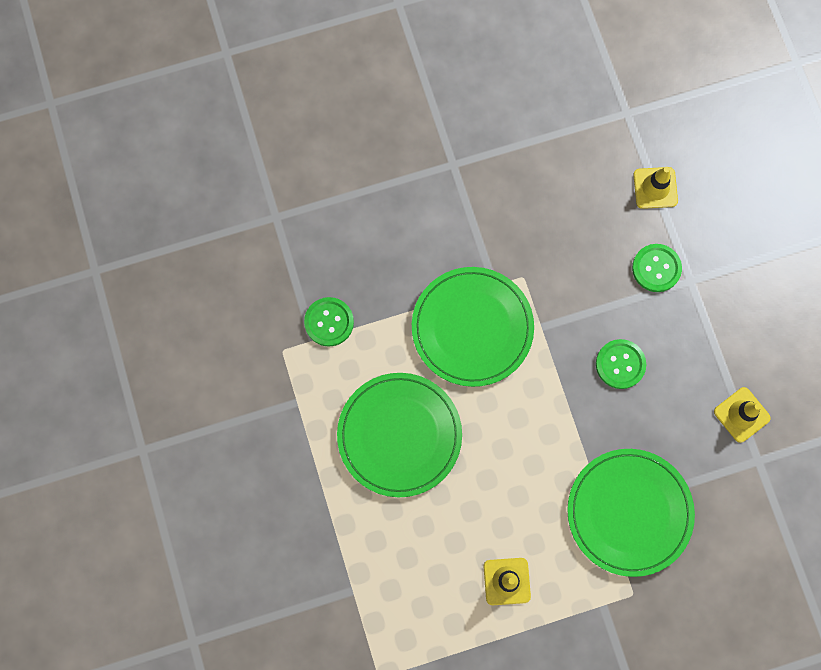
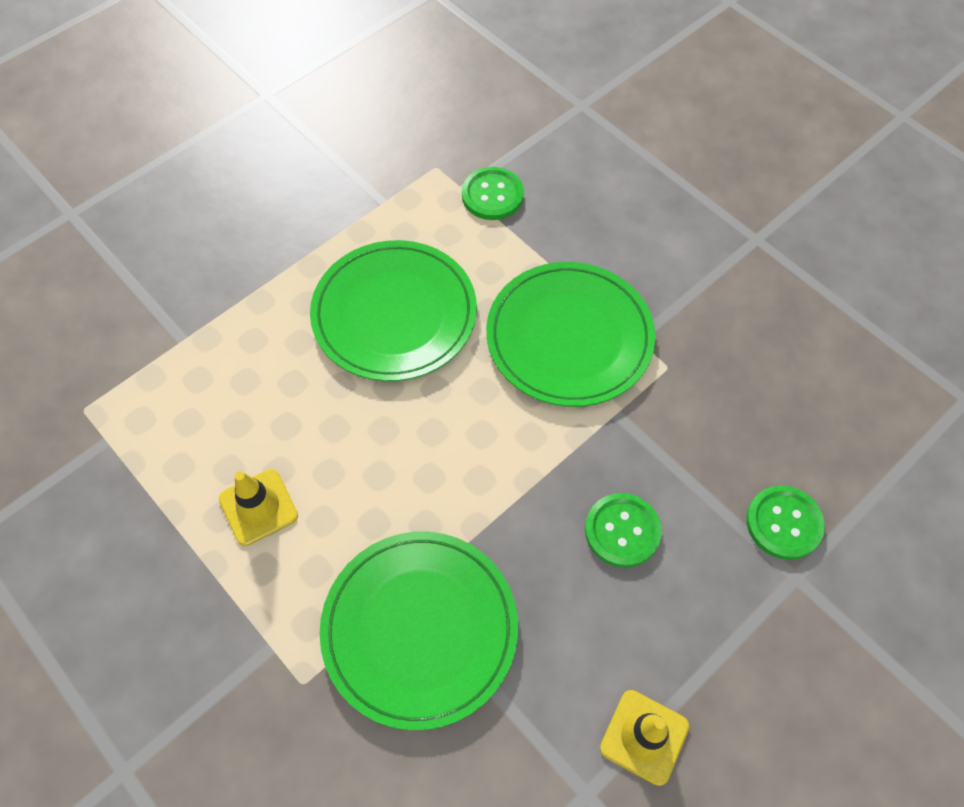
camera: 65 degrees right, 15 degrees down
yellow traffic cone [633,167,678,209] -> none

